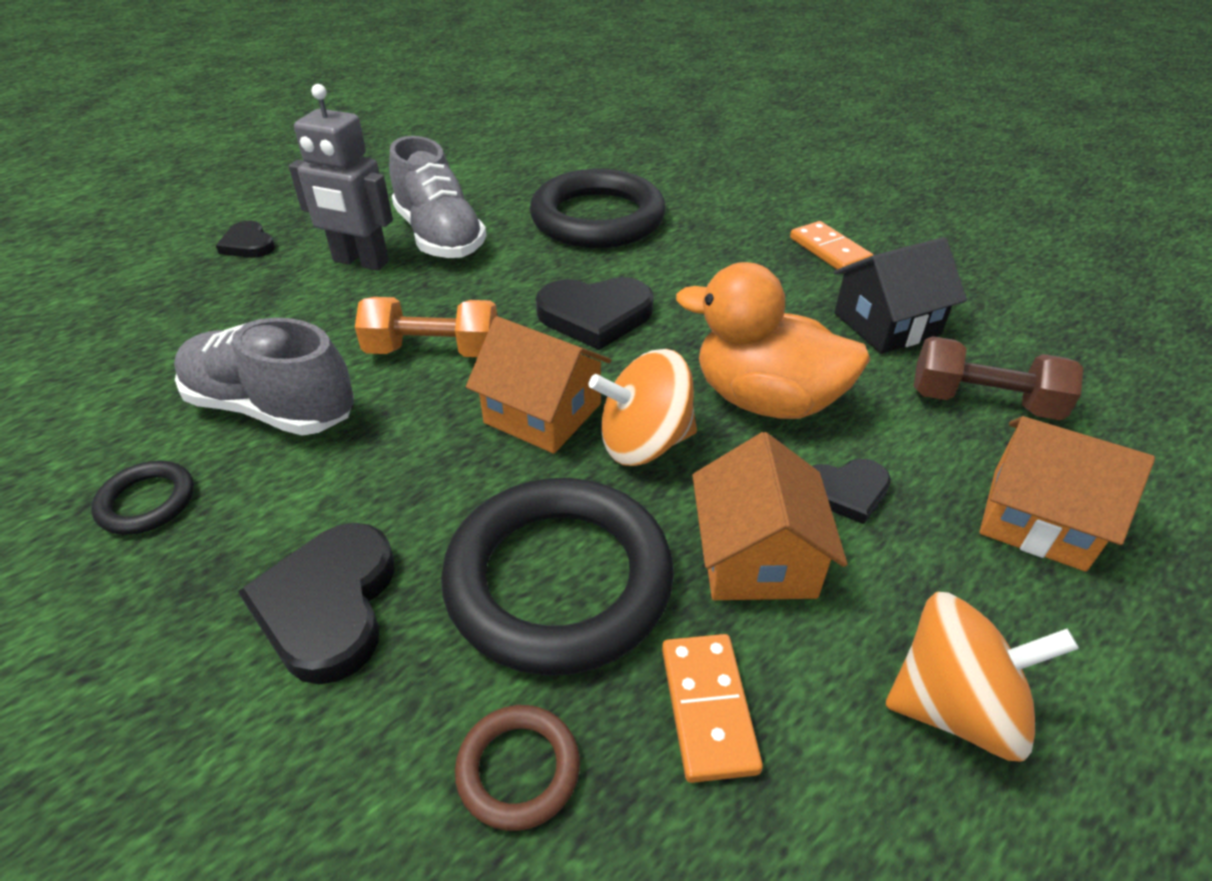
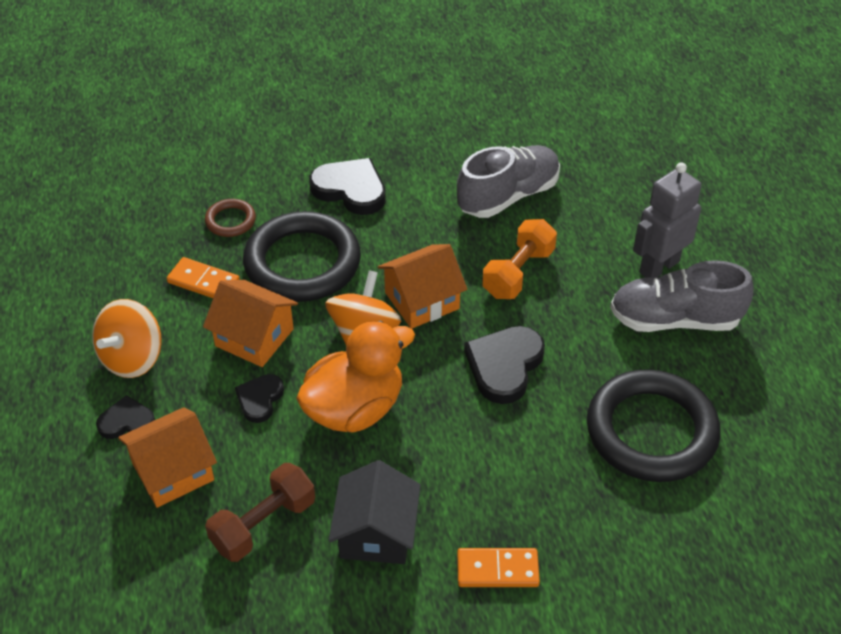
camera: 120 degrees right, 5 degrees up
black ring [91,461,194,535] -> none
black heart [216,221,275,258] -> black heart moved to [96,395,155,439]

